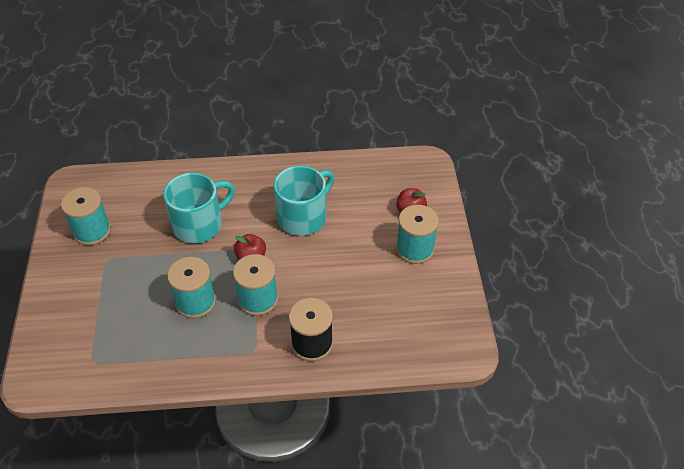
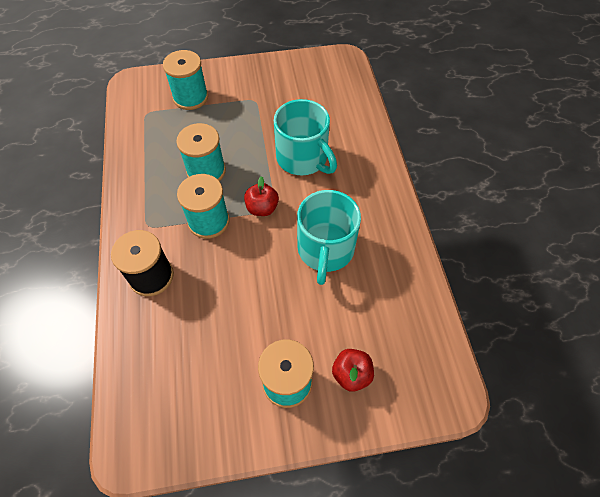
camera: 85 degrees right, 10 degrees up
turquoise spool [61,187,111,245] -> turquoise spool moved to [163,50,208,110]
turquoise mug [274,166,334,236] -> turquoise mug turned 60 degrees clockwise [297,190,361,285]

